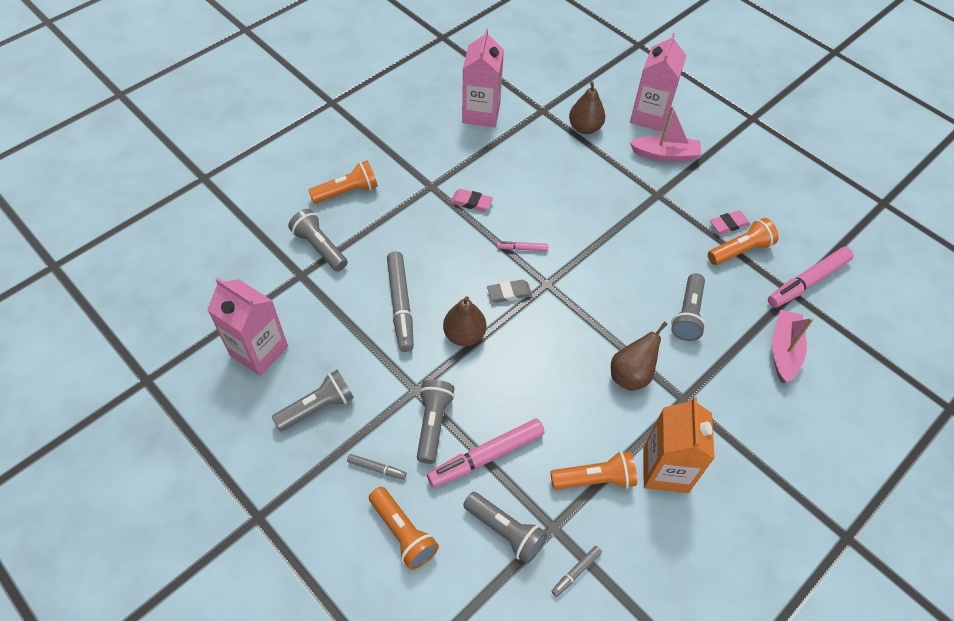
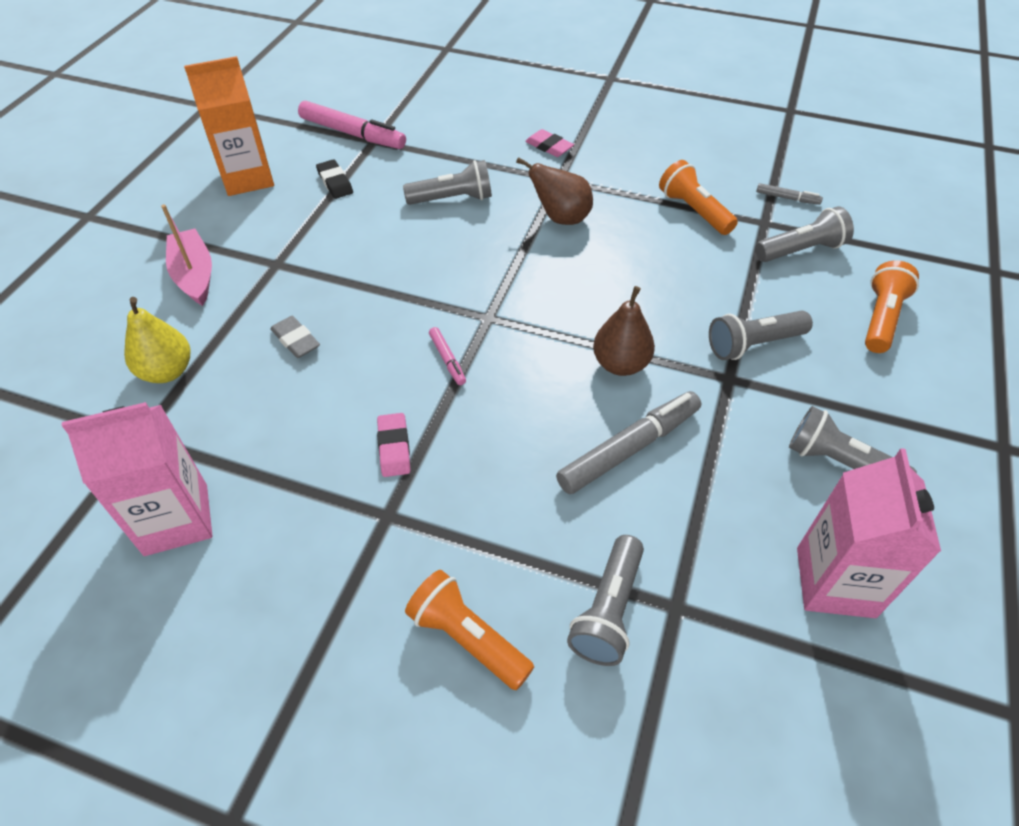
camera: 115 degrees left, 5 degrees down
grey marker [347,454,406,480] -> none
pink marker [427,419,545,488] -> none
grey flashlight [463,492,547,564] -> grey flashlight turned 60 degrees clockwise [755,206,854,262]
grey eraser [487,280,532,303] -> grey eraser moved to [270,316,320,358]
brown pear [569,81,605,134] -> yellow pear [124,297,190,383]
pink carton [630,33,686,132] -> none
orange carton [644,397,715,493] -> orange carton moved to [184,56,274,196]
orange flashlight [708,218,779,265] -> black eraser [316,159,353,199]
pink eraser [710,210,750,234] -> pink eraser moved to [525,129,574,157]
pink boat [772,310,813,383] -> none

